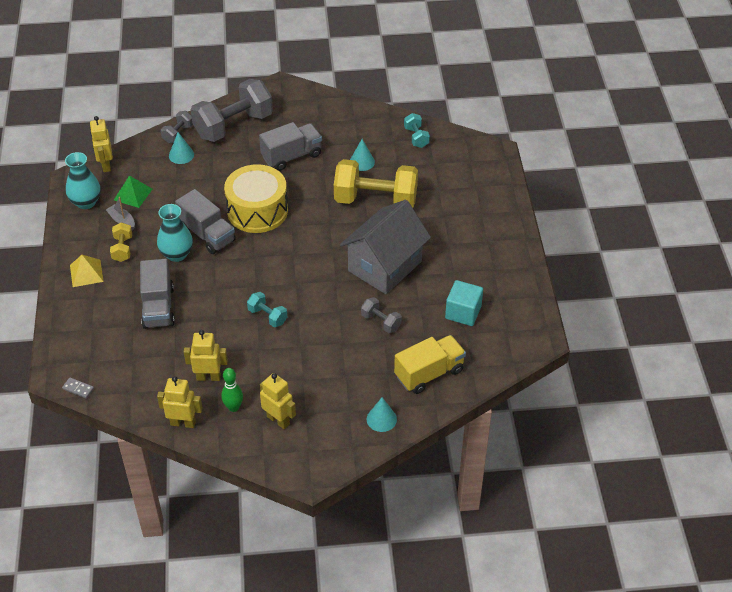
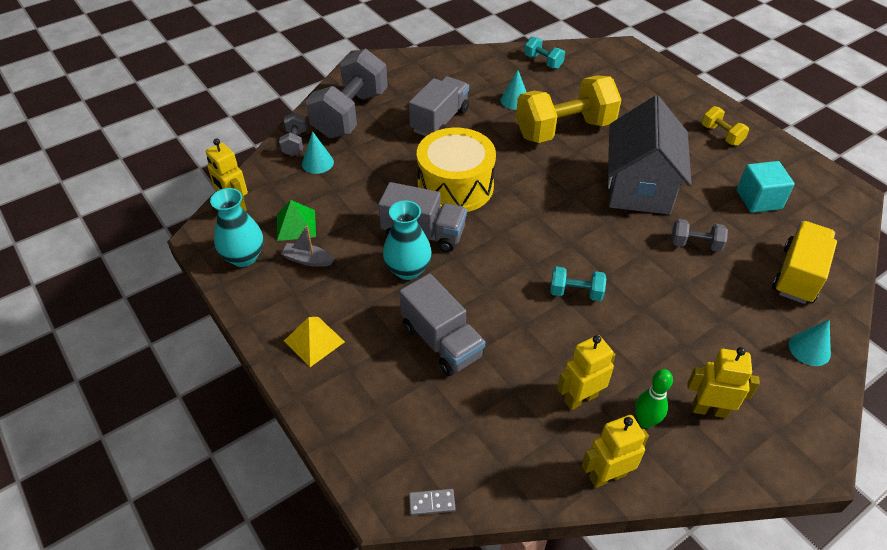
camera: 30 degrees left, 0 degrees up
yellow dumbbell [110,222,132,262] -> yellow dumbbell moved to [702,106,749,146]

